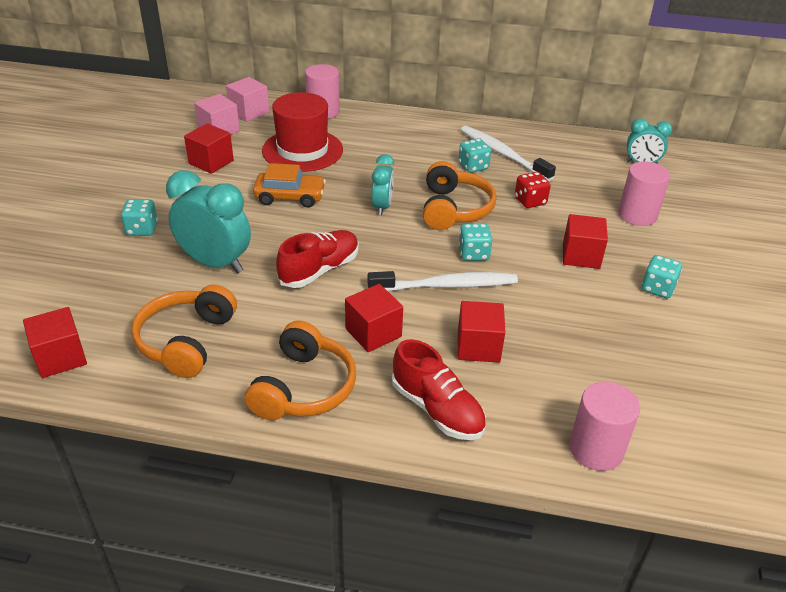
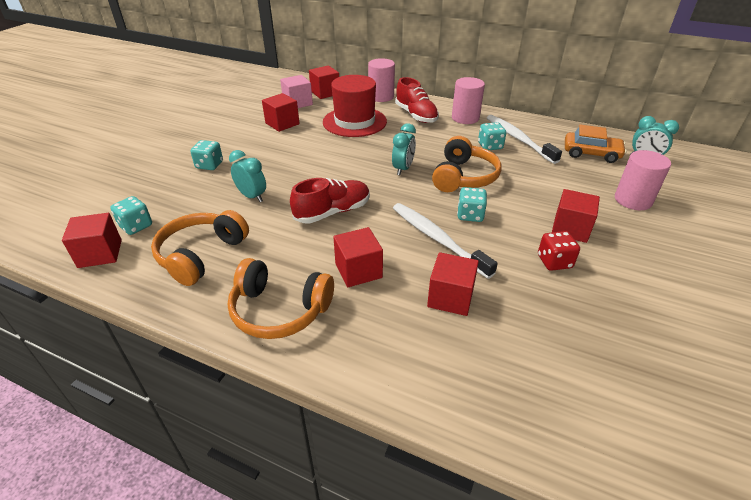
camera: 15 degrees right, 0 degrees up
turquoise clock [166,170,251,273] -> turquoise clock [229,150,266,202], size x0.58
pink cube [226,77,269,122] -> red cube [309,66,339,99]
orange headphones [245,320,356,420] -> orange headphones turned 75 degrees clockwise [228,258,334,339]
orange car [253,163,326,208] -> orange car moved to [565,125,627,163]
white toothbrush [368,271,518,291] -> white toothbrush turned 135 degrees counterclockwise [393,203,498,279]
red shoe [392,339,486,440] -> red shoe moved to [395,77,439,123]
red dice [515,172,551,208] -> red dice moved to [538,231,580,271]
pink cylinder [569,381,640,471] -> pink cylinder moved to [452,77,485,124]
turquoise dice [642,255,682,298] -> turquoise dice moved to [110,196,152,235]

